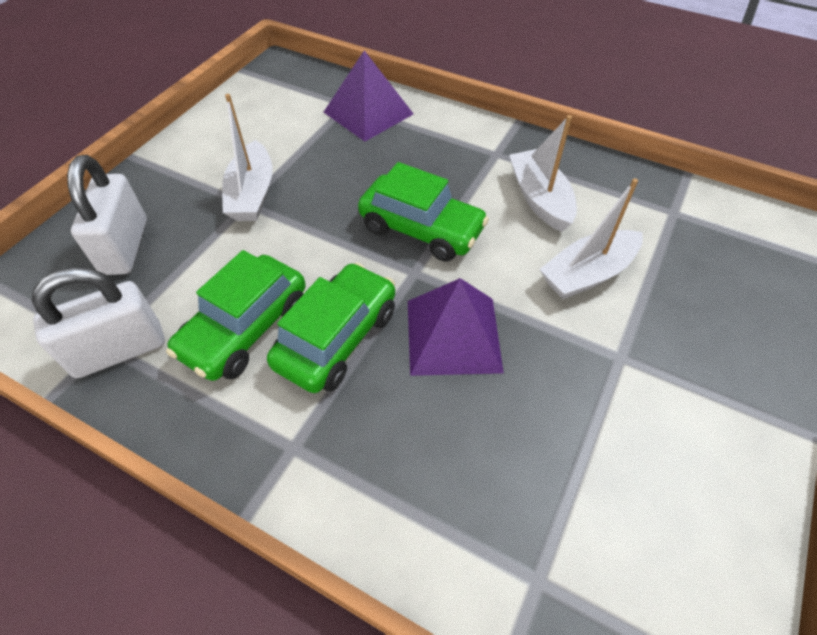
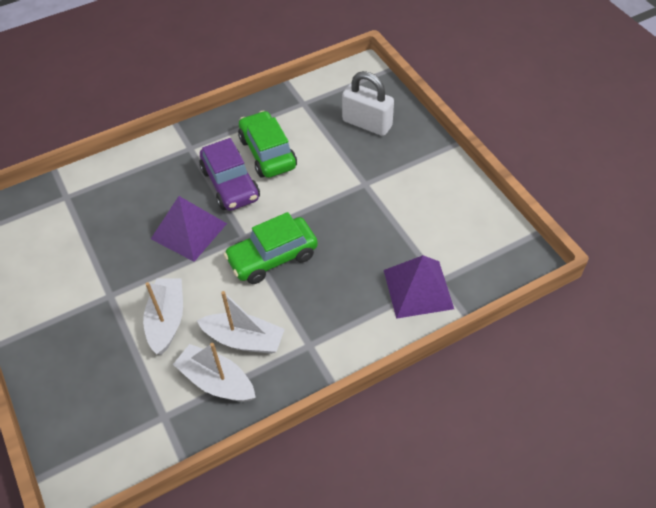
camera: 125 degrees right, 0 degrees up
white padlock [32,267,165,379] -> none
white boat [222,94,272,221] -> white boat moved to [173,343,256,402]
green car [267,262,395,393] -> purple car [199,138,260,211]

